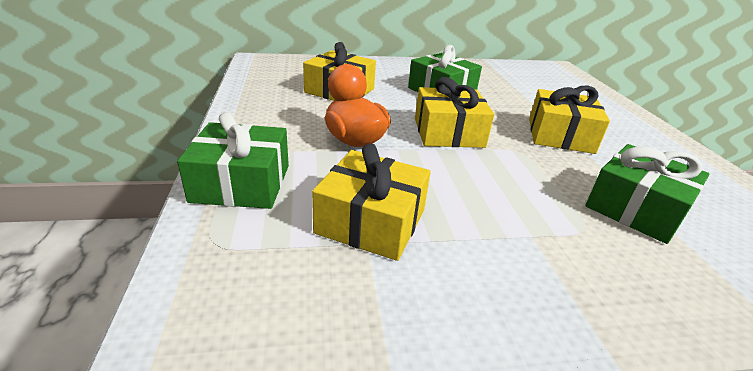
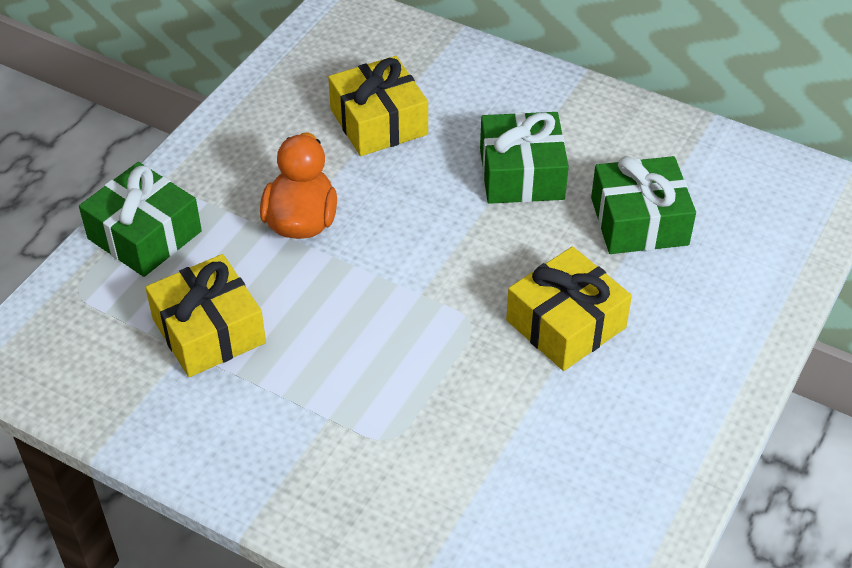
camera: 40 degrees right, 15 degrees up
yellow gift [415,77,494,148] -> none
green gift [585,144,709,244] -> green gift moved to [591,156,696,254]

